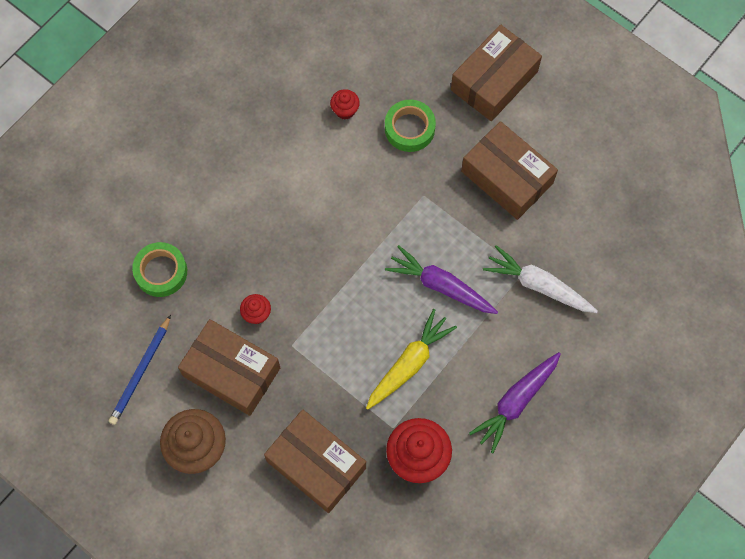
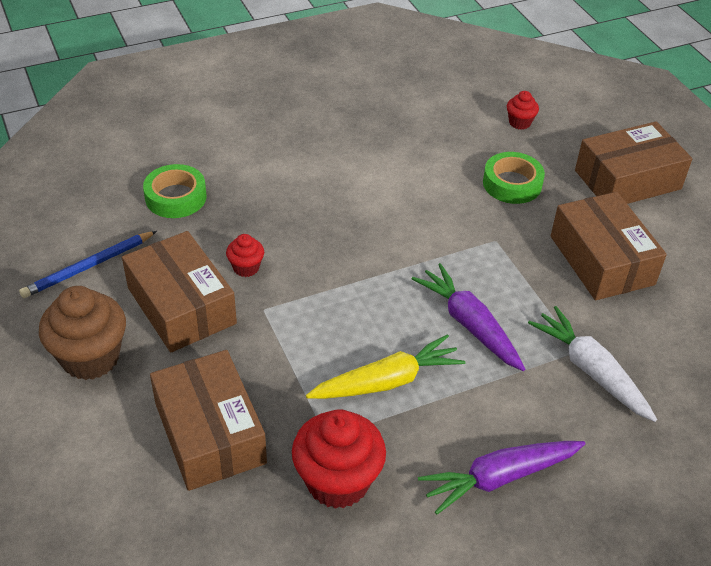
camera: 25 degrees right, 25 degrees down
red cupcake [330,89,360,119] -> red cupcake moved to [507,91,539,130]

